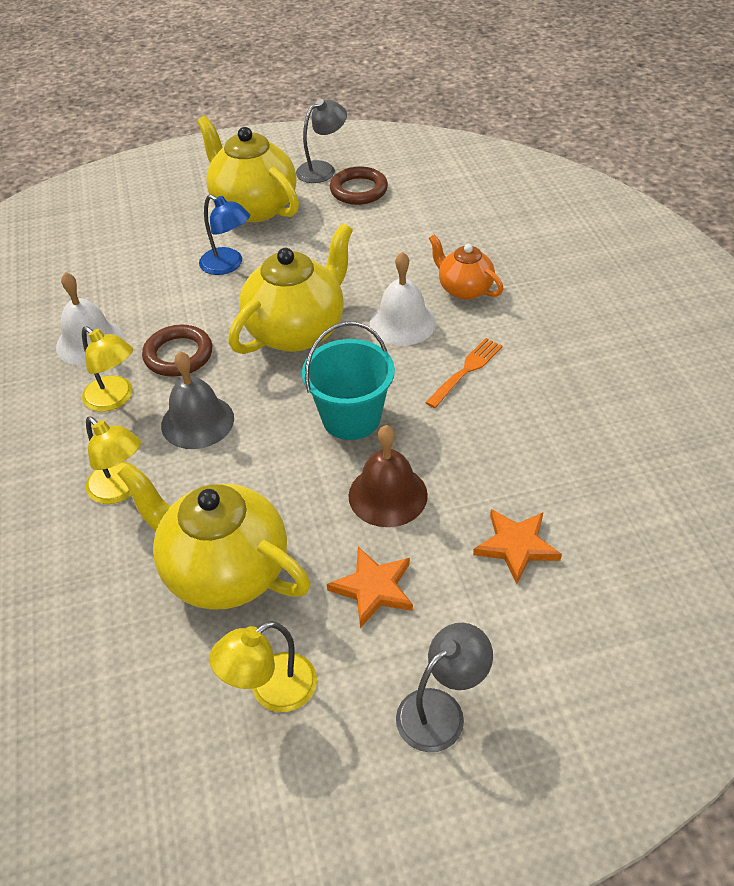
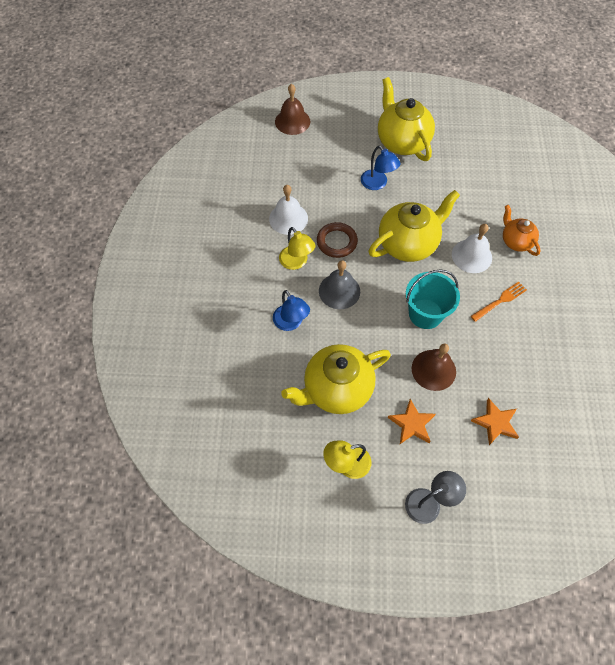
camera: 15 degrees right, 15 degrees up
yellow lamp [86,417,141,504] -> blue lamp [273,290,310,331]
yellow teapot [117,462,311,610] -> yellow teapot turned 75 degrees counterclockwise [281,344,391,414]
grey lamp [296,99,347,183] -> none
brown ring [330,166,388,205] -> none
none -> brown bell [275,84,310,135]

